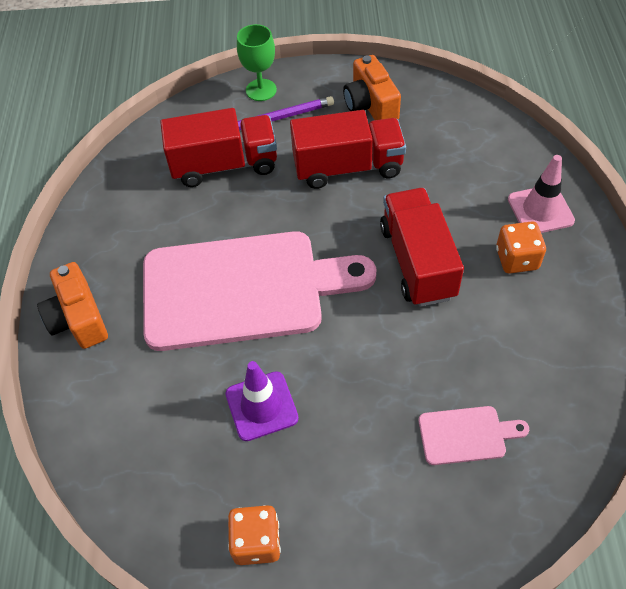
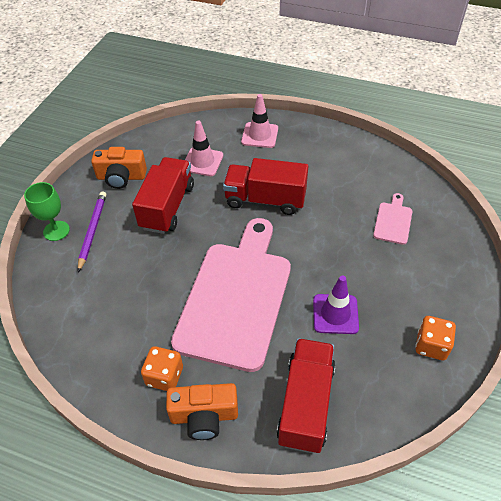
camera: 70 degrees left, 5 degrees down
red truck [160,108,277,187] -> red truck moved to [276,338,335,453]
orange dice [496,221,546,274] -> orange dice moved to [141,346,183,391]
none -> pink traffic cone [185,121,223,176]

